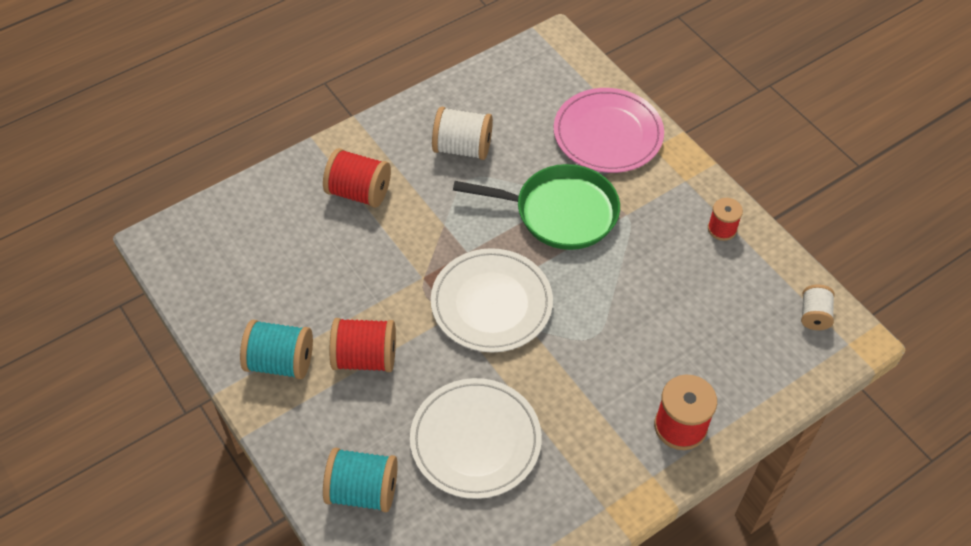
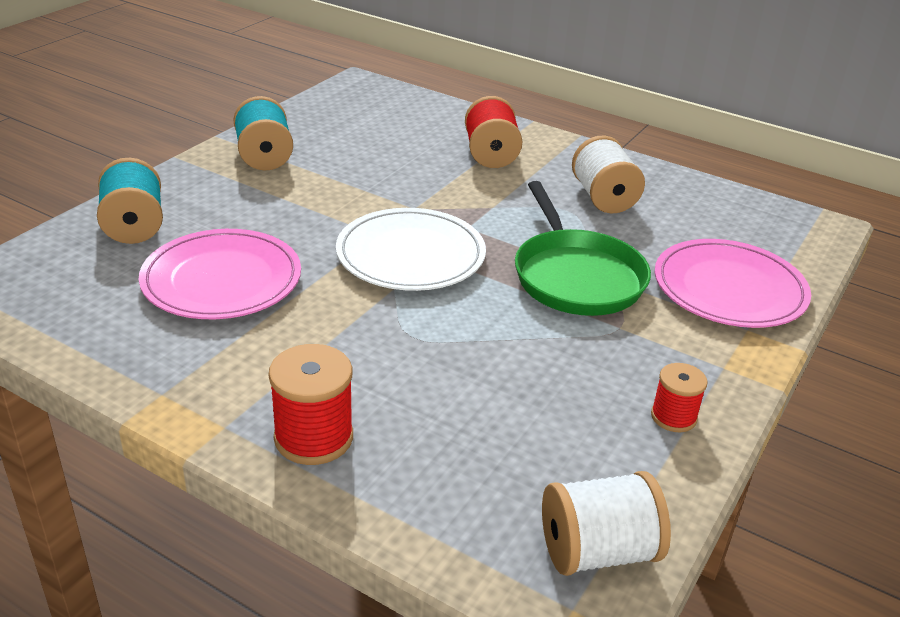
camera: 65 degrees right, 20 degrees down
red spool [330,318,396,372] -> none
white plate [410,378,542,499] -> pink plate [139,229,301,319]
white spool [801,284,835,330] -> white spool [542,471,671,576], size x1.63

